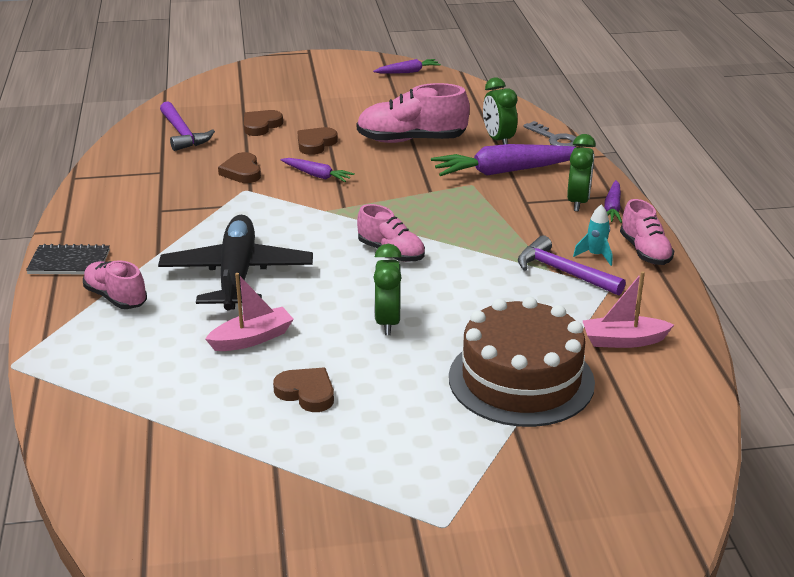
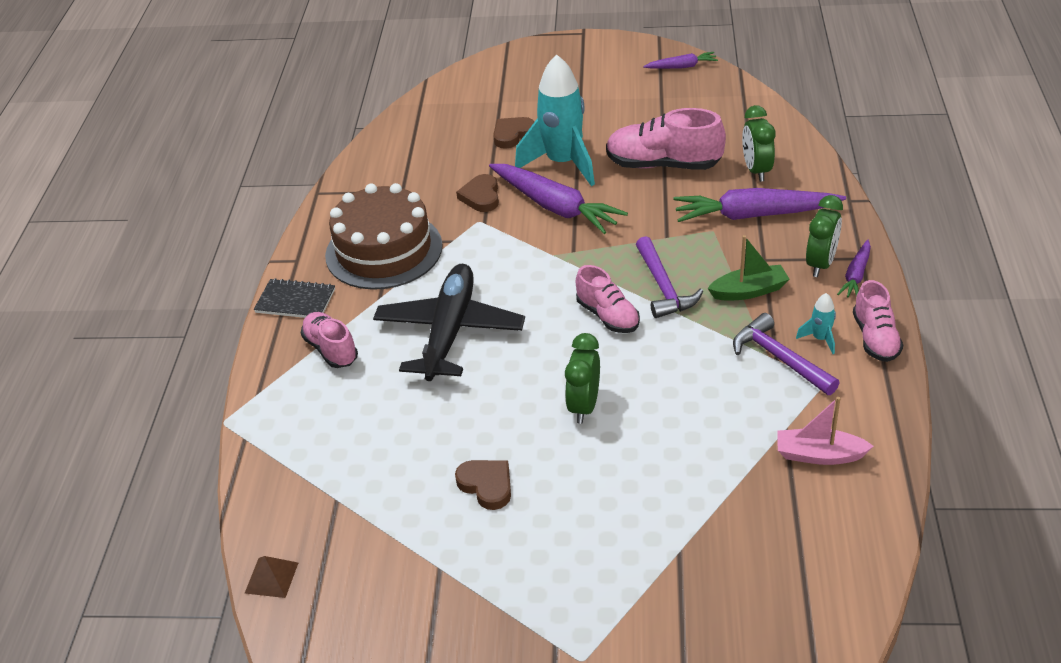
camera: 15 degrees right, 10 degrees up
purple hammer [160,101,215,151] -> purple hammer moved to [636,236,703,318]
pink boat [205,273,294,351] -> none
purple carrot [280,158,355,182] -> purple carrot [489,164,628,234], size x1.95
brown heart [297,127,338,155] -> turquoise rocket [515,54,595,186]
brown cake [449,297,595,427] -> brown cake moved to [325,183,442,290]
grey key [524,121,576,147] -> none
none -> brown pyramid [245,556,298,598]
none -> green boat [707,235,789,300]

